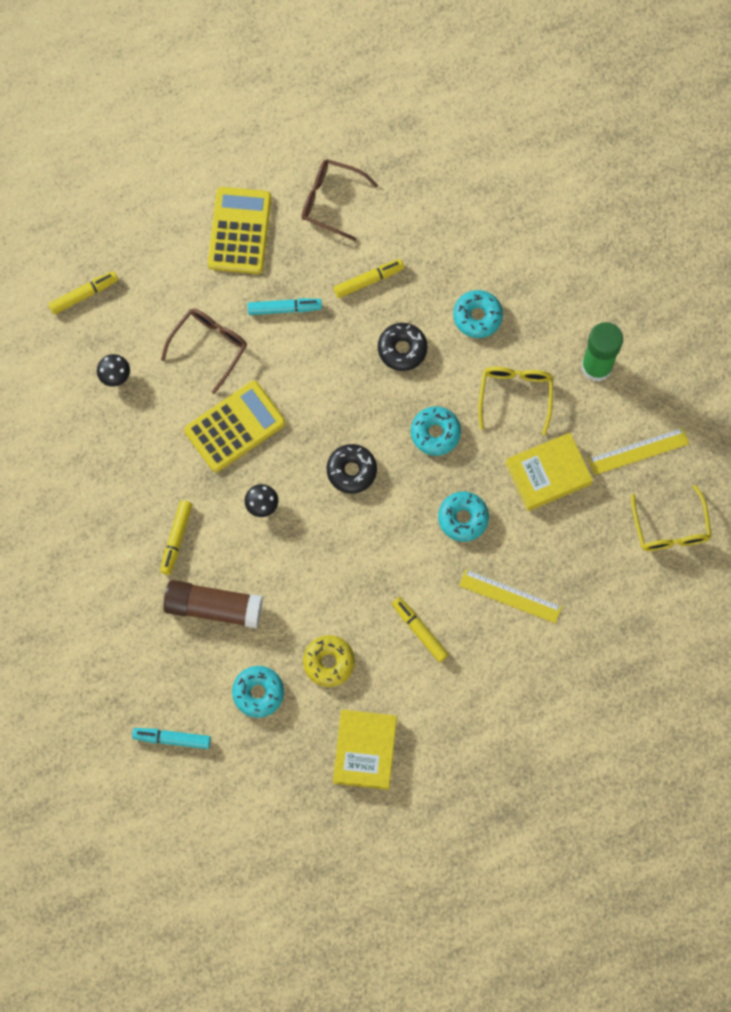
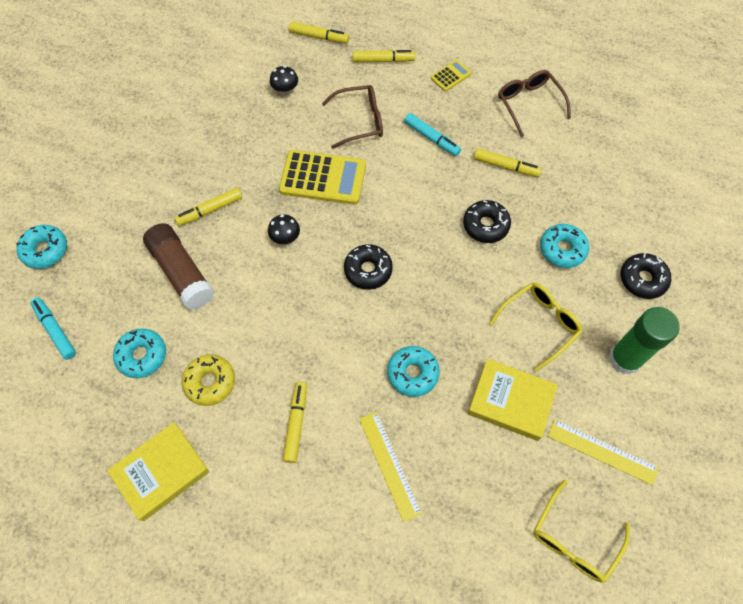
camera: 45 degrees right, 10 degrees down
yellow calculator [208,187,272,274] -> yellow calculator [431,60,472,92], size x0.49
turquoise donut [411,406,461,456] -> turquoise donut moved to [16,225,67,269]
none -> yellow marker [353,50,415,62]
none -> black donut [621,253,671,299]

